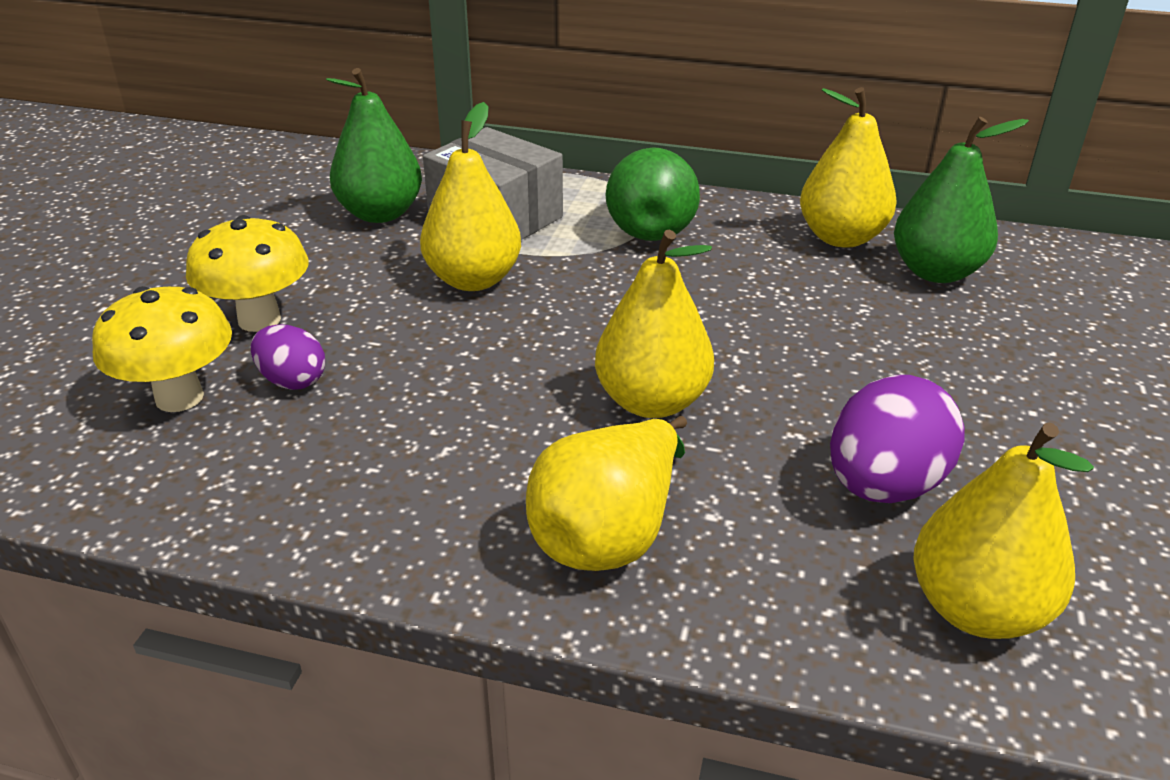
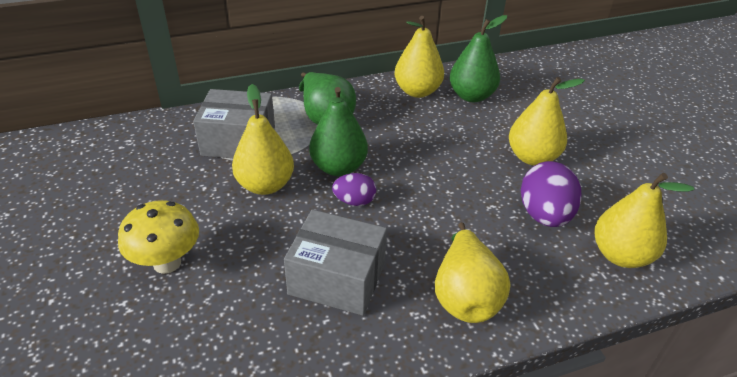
camera: 35 degrees left, 5 degrees up
yellow mushroom [92,286,232,412] -> none
purple egg [251,324,325,390] -> purple egg moved to [332,173,376,206]
green pear [326,68,422,223] -> green pear moved to [309,87,368,176]
yellow pear [595,230,714,418] -> yellow pear moved to [509,77,585,166]
none -> grey box [284,210,387,316]

